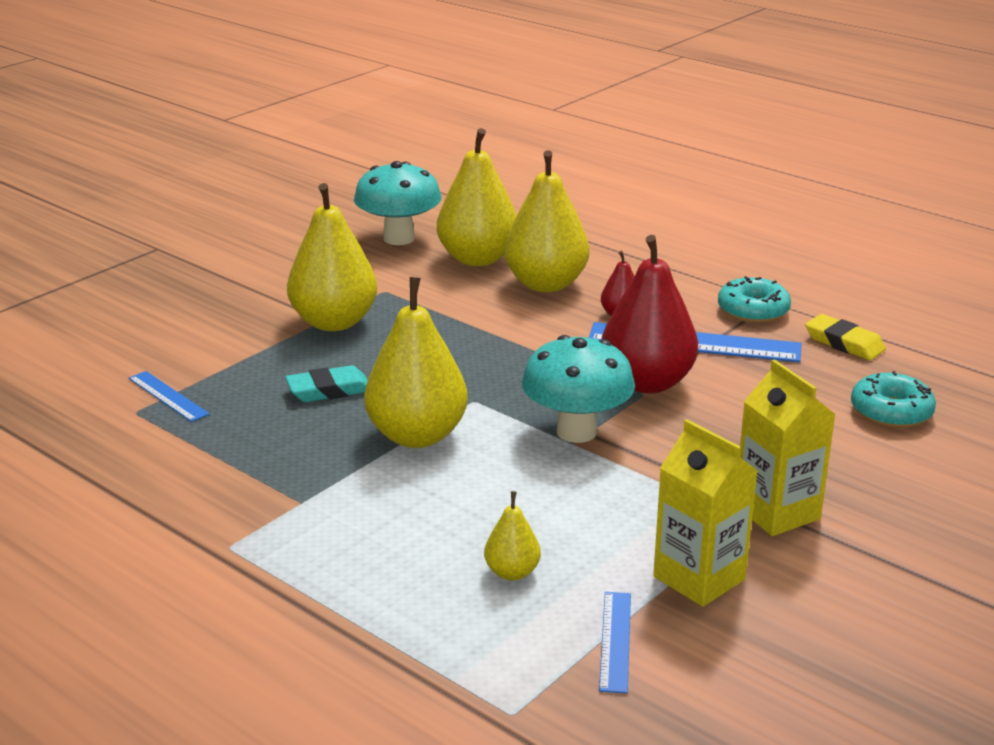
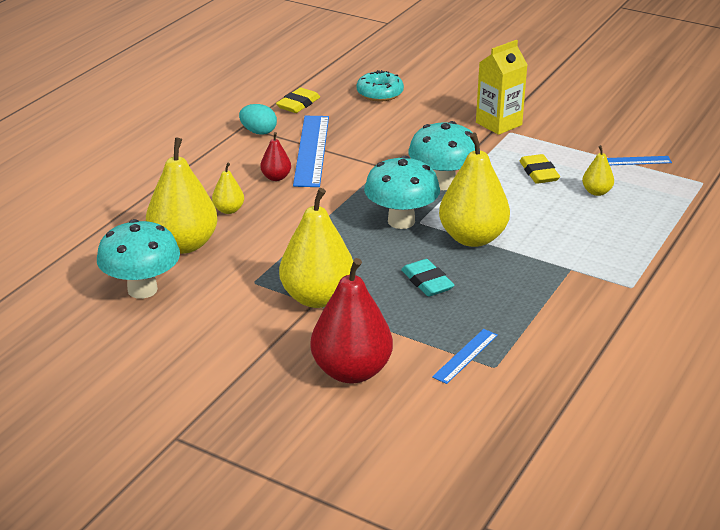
camera: 100 degrees left, 5 degrees up
yellow pear [504,150,589,292] -> yellow pear [212,163,244,214], size x0.48
red pear [602,235,698,393] -> red pear moved to [311,258,393,383]
yellow carton [653,419,758,607] -> none
turquoise donut [718,276,791,323] -> turquoise egg [239,104,277,135]
none -> turquoise mushroom [364,156,440,229]
none -> yellow eraser [519,154,560,184]

